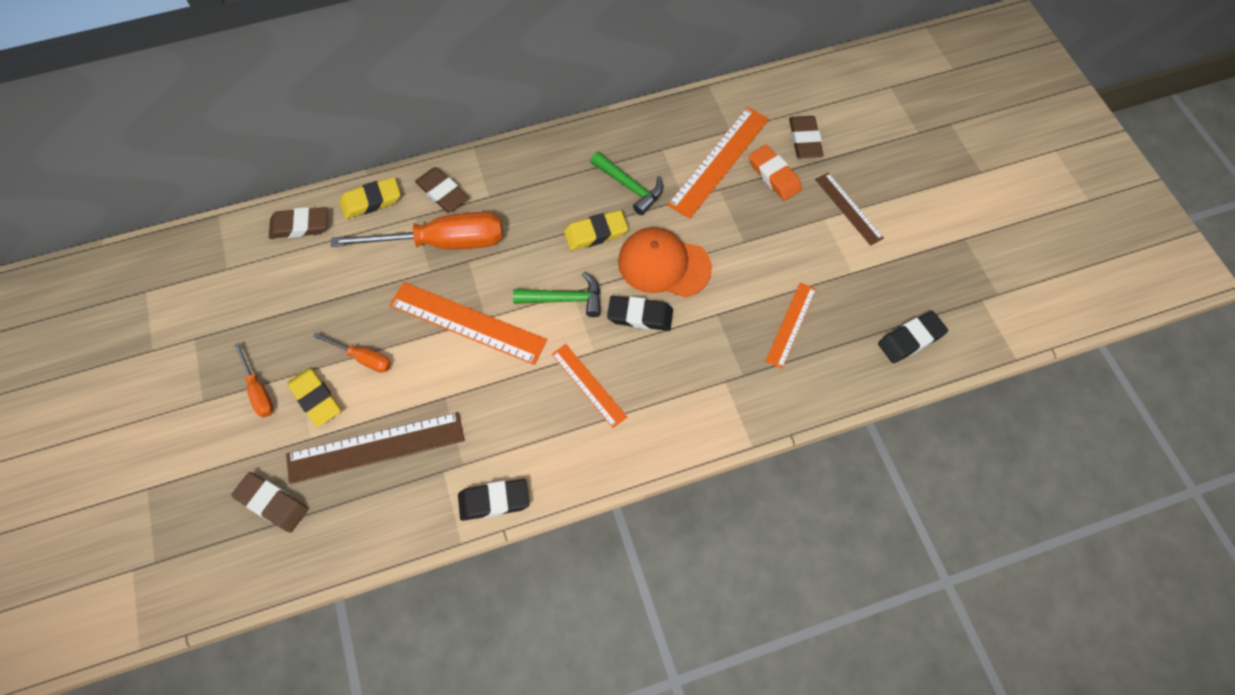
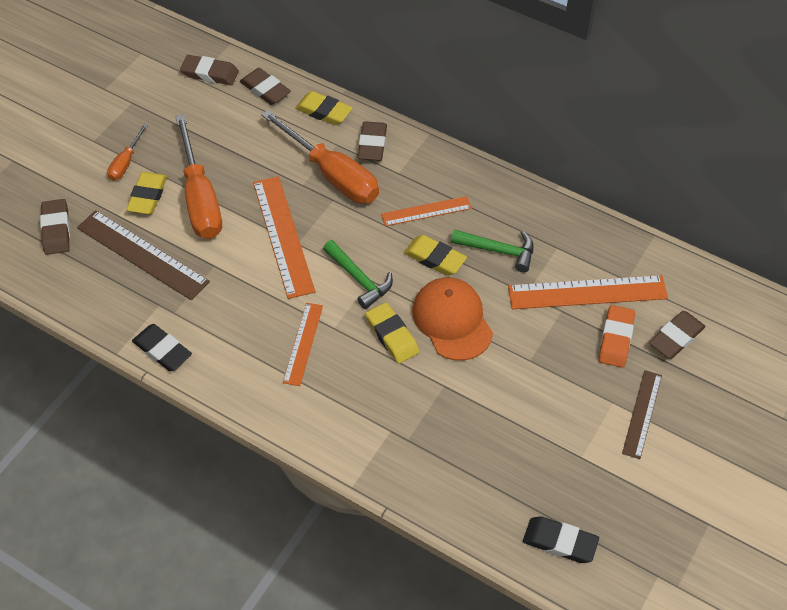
camera: 50 degrees right, 10 degrees down
orange screwdriver [313,332,391,373] -> orange screwdriver [176,114,222,239], size x2.07
green hammer [590,152,663,215] -> green hammer turned 75 degrees counterclockwise [451,229,534,273]
black eraser [607,296,673,331] -> yellow eraser [366,302,419,364]
orange ruler [765,282,816,369] -> orange ruler moved to [381,196,472,226]
none -> brown eraser [180,55,239,85]

